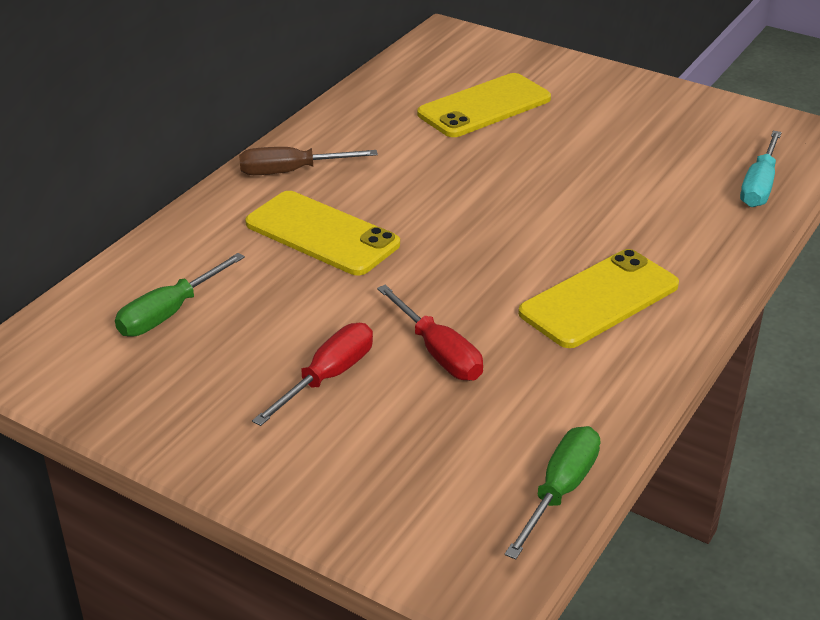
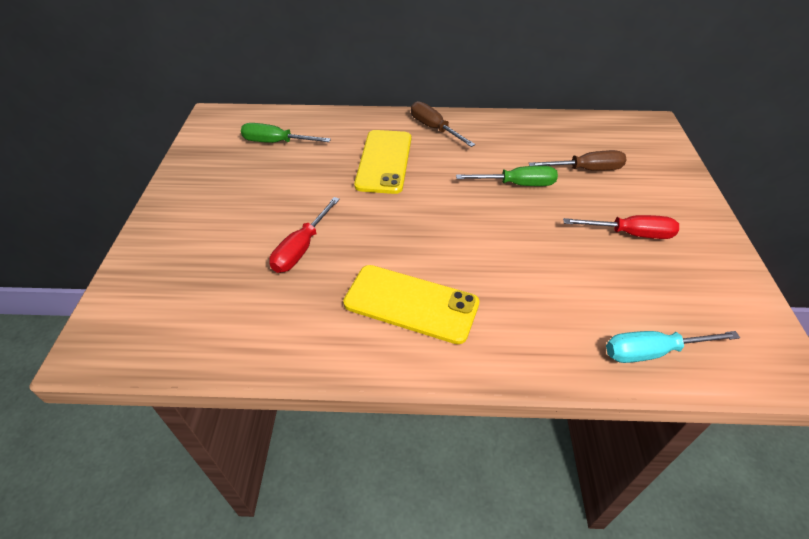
camera: 60 degrees right, 10 degrees up
red screwdriver [252,323,373,426] -> red screwdriver moved to [563,215,679,239]
yellow phone [417,73,551,137] -> brown screwdriver [529,150,627,171]
green screwdriver [505,426,600,560] -> green screwdriver moved to [456,166,558,186]

